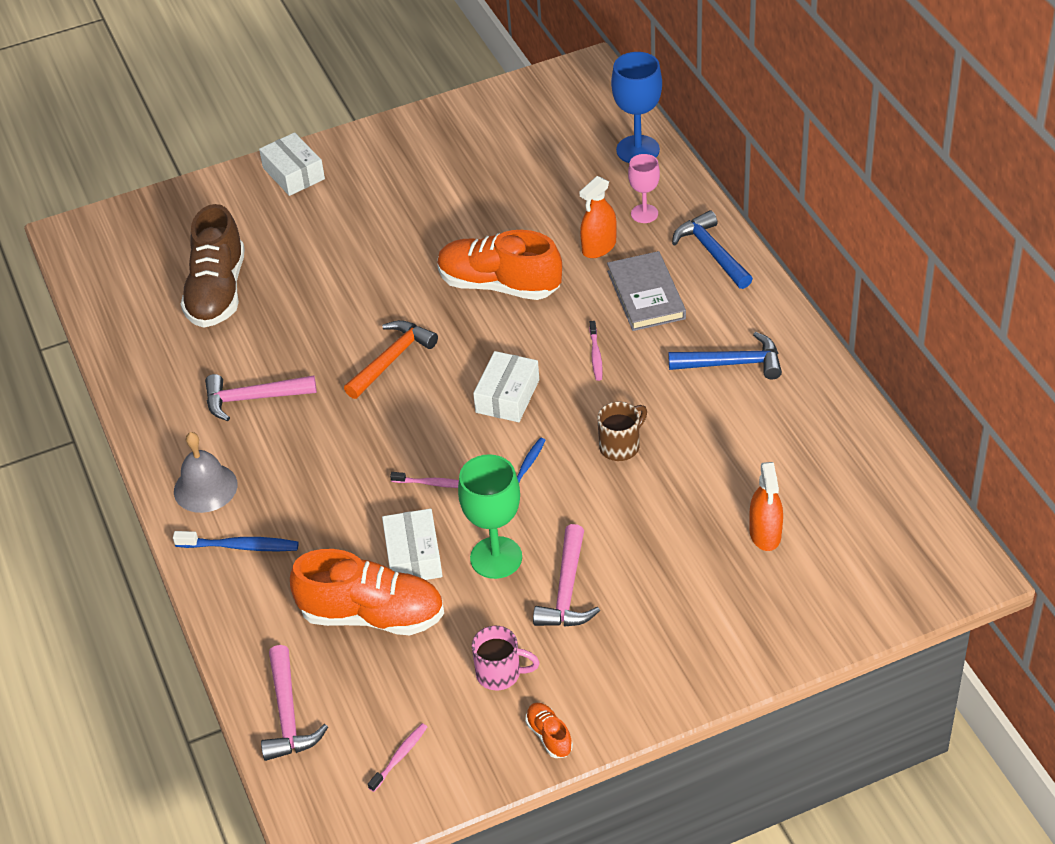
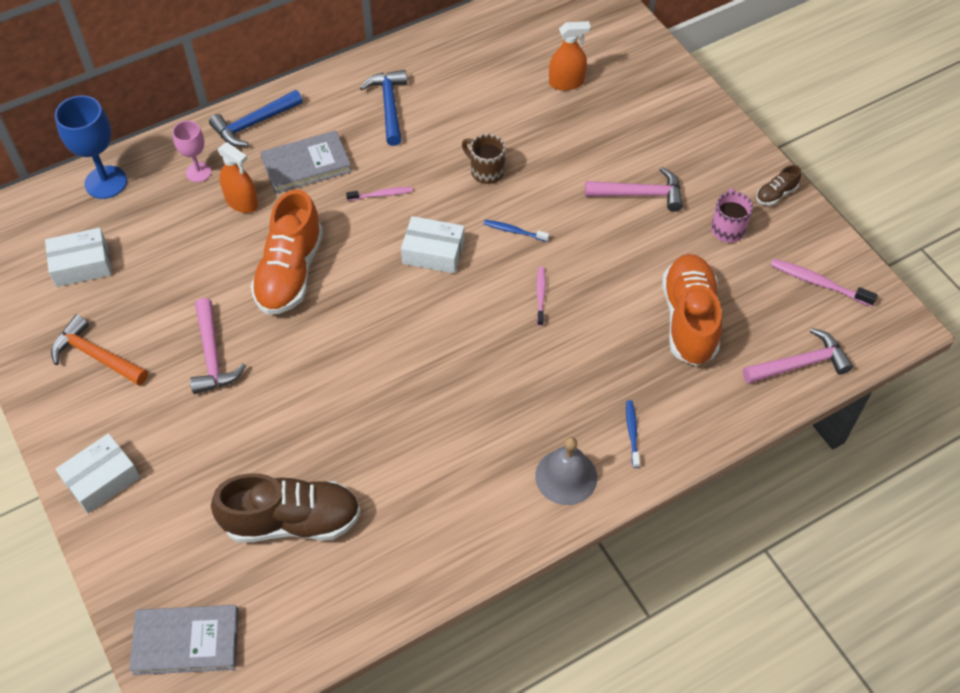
camera: 100 degrees left, 10 degrees up
blue toothbrush [173,531,299,551] -> blue toothbrush [626,400,640,468], size x0.65
pink hammer [205,374,317,421] -> pink hammer moved to [190,298,246,394]
orange hammer [344,320,438,399] -> orange hammer moved to [51,315,148,386]
pink toothbrush [368,723,427,792] -> pink toothbrush [771,259,877,307], size x1.54
white box [382,509,443,580] -> white box moved to [45,228,112,287]
green goblet [458,454,522,579] -> none
orange shoe [525,703,573,758] -> brown shoe [756,165,801,205]
none -> grey book [129,605,239,675]

